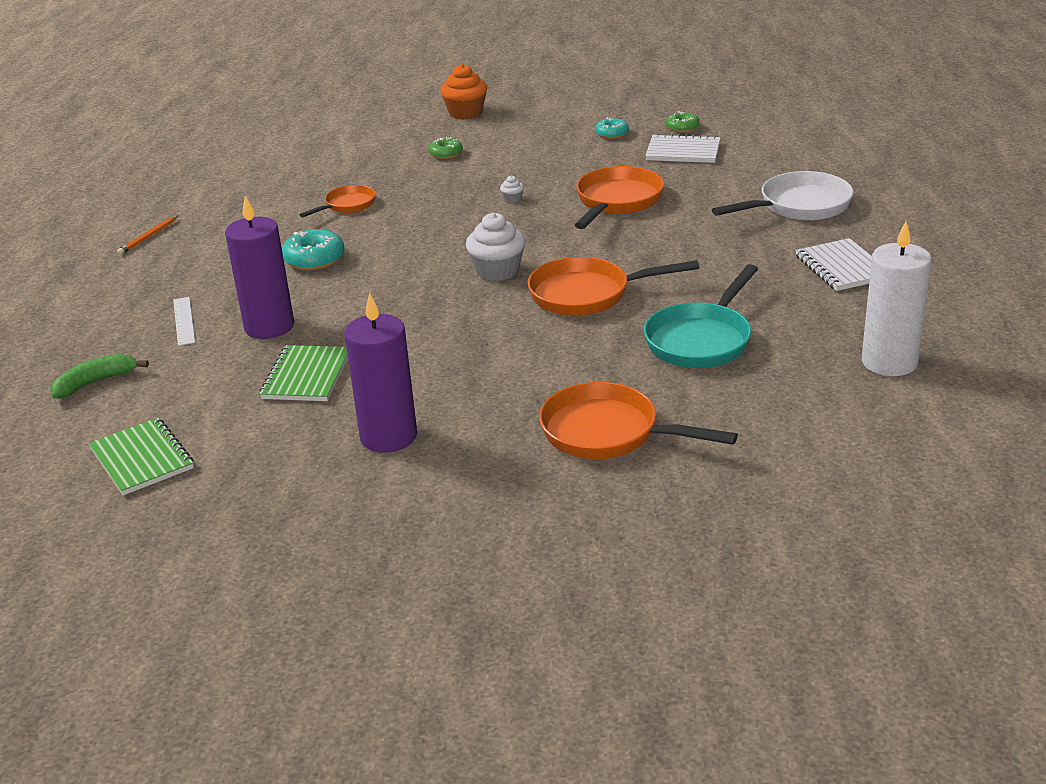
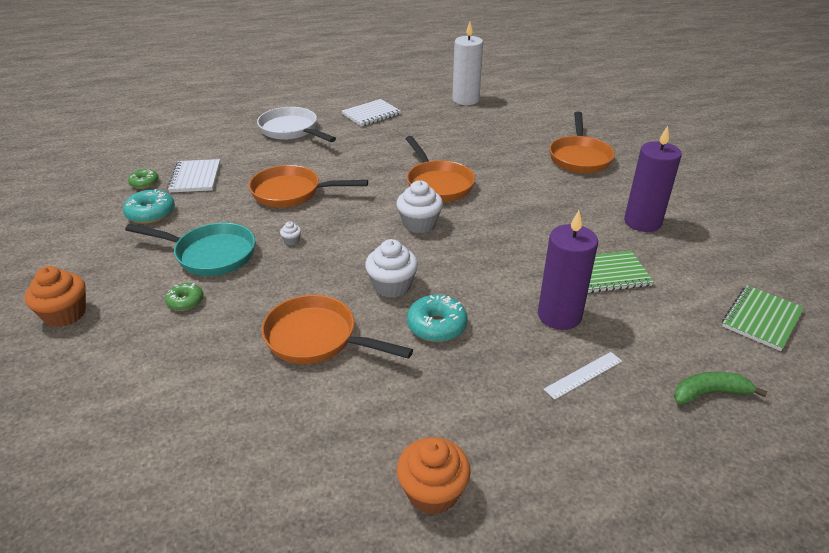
camera: 110 degrees left, 5 degrees up
green banana [50,354,149,399] -> green banana turned 135 degrees clockwise [674,372,767,404]
orange pencil [117,215,179,255] -> orange cupcake [397,437,471,515]
orange pan [299,185,376,217] -> orange pan [262,295,413,364], size x1.69
turquoise donut [595,118,629,139] -> turquoise donut [123,189,175,224], size x1.58
turquoise pan [644,264,758,368] -> turquoise pan moved to [125,223,255,276]
none -> white cupcake [365,239,418,298]

